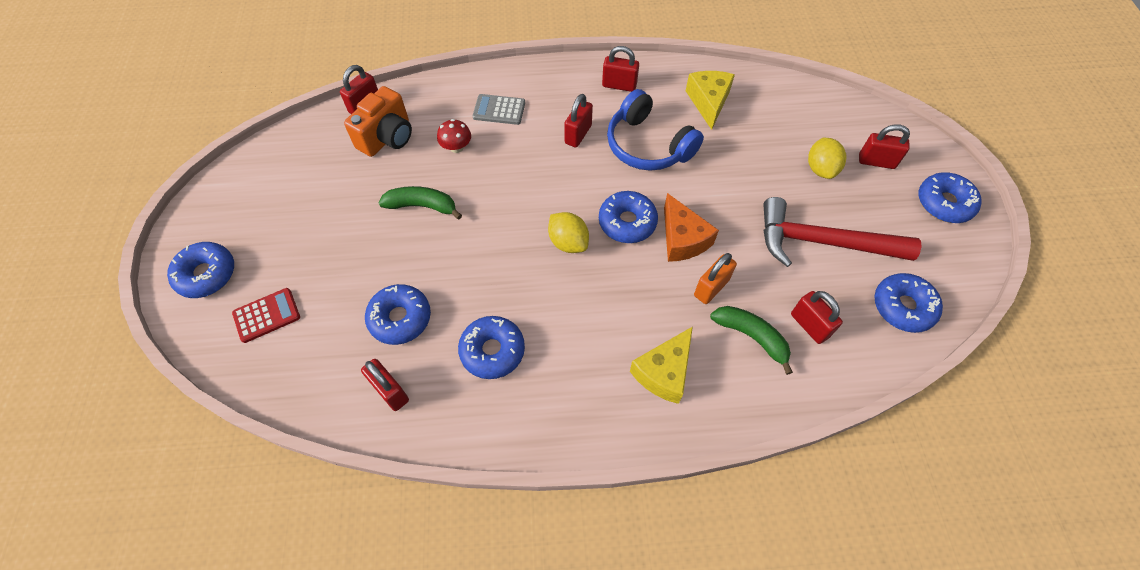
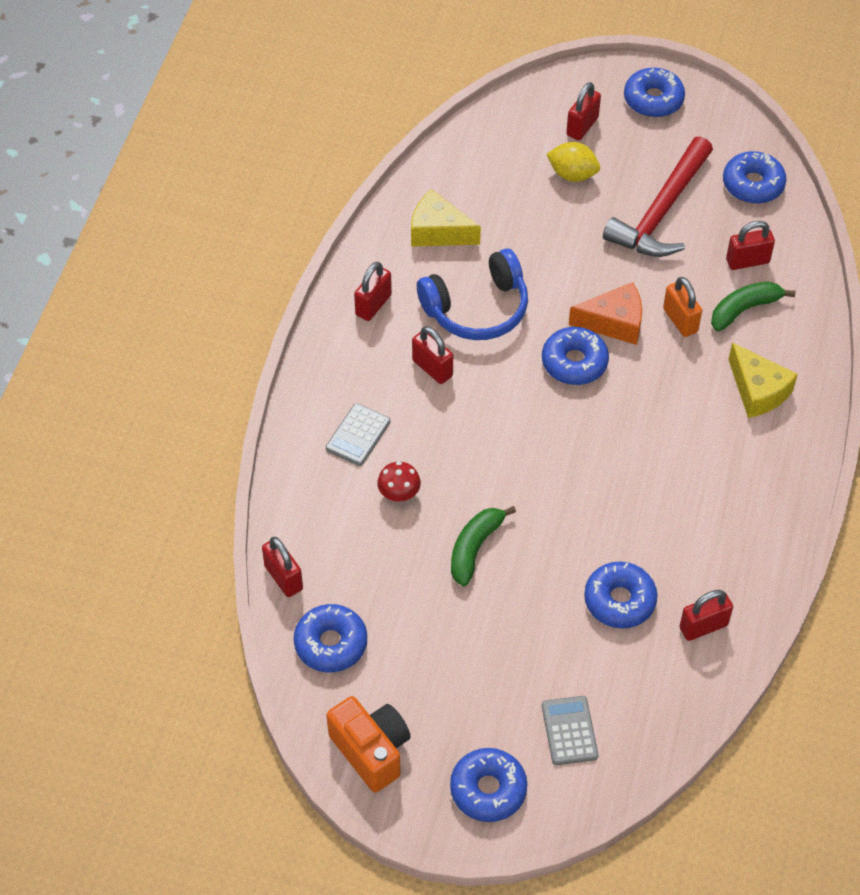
camera: 70 degrees left, 5 degrees down
red calculator [232,288,300,343] -> grey calculator [542,696,598,765]
orange camera [344,86,412,157] -> orange camera moved to [326,696,411,792]
blue donut [458,316,525,379] -> blue donut moved to [294,604,367,673]
yellow lemon [548,212,589,253] -> none

